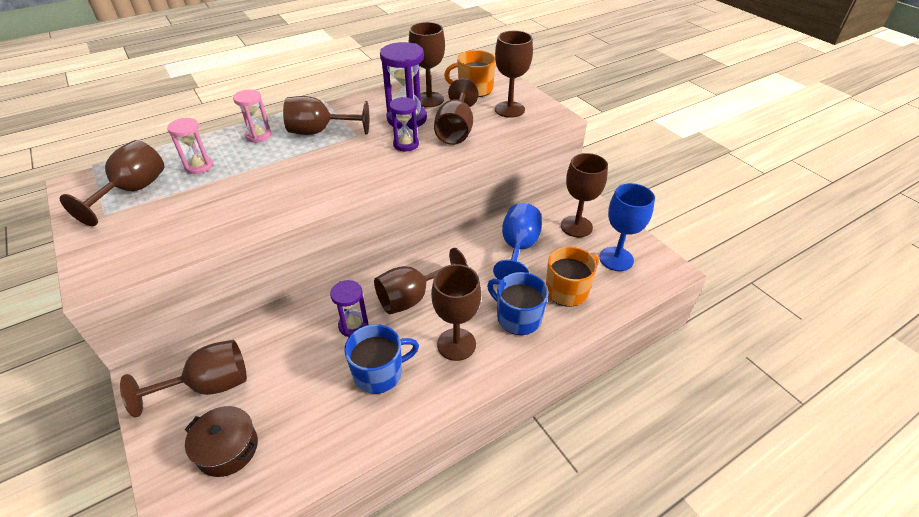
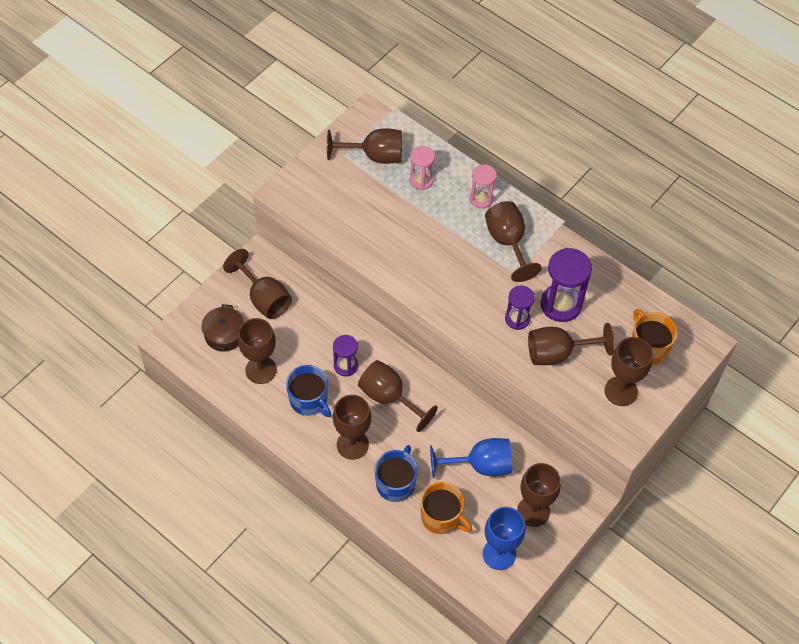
camera: 70 degrees right, 15 degrees up
brown goblet [409,22,445,107] -> brown goblet moved to [238,318,277,384]

